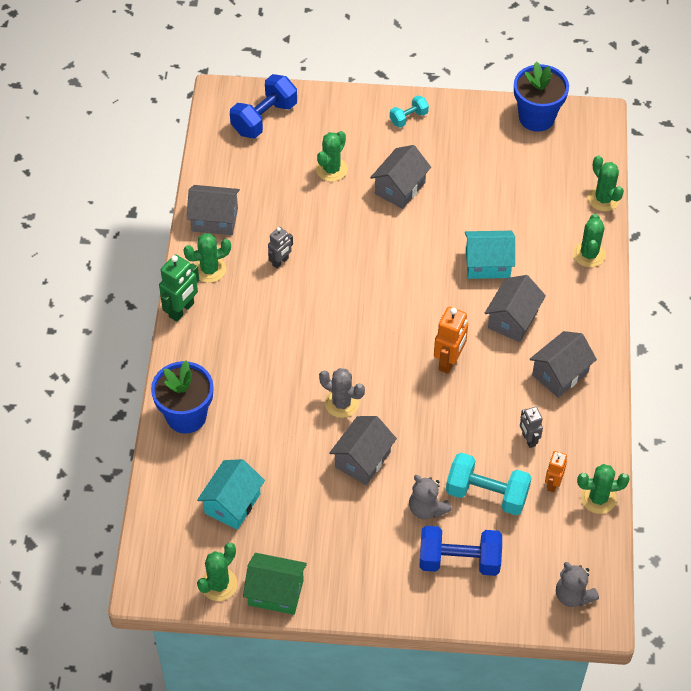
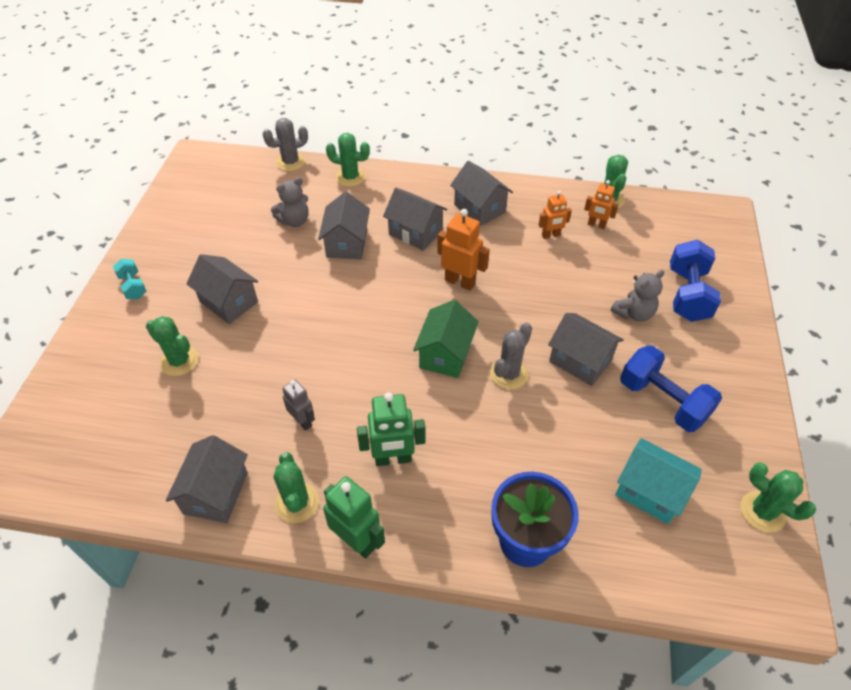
camera: 85 degrees left, 5 degrees down
blue dumbbell [230,74,297,138] -> blue dumbbell moved to [620,345,722,432]
green house [243,553,307,615] -> green house moved to [413,300,479,378]
turquoise dumbbell [446,453,532,515] -> none
turquoise house [465,231,515,279] -> grey house [318,192,370,259]
blue flower pot [514,62,569,132] -> none
grey robot [520,406,543,448] -> orange robot [539,191,572,239]
grey teddy bear [556,562,599,607] -> grey teddy bear moved to [271,177,309,227]
green cactus [588,156,624,212] -> grey cactus [263,118,308,171]
none -> green robot [357,392,425,466]

